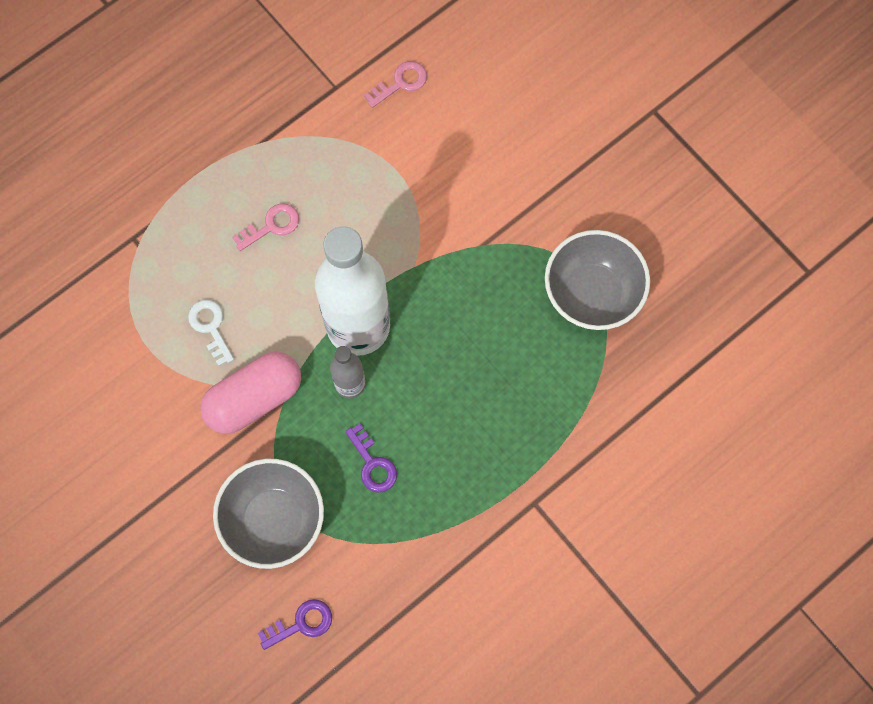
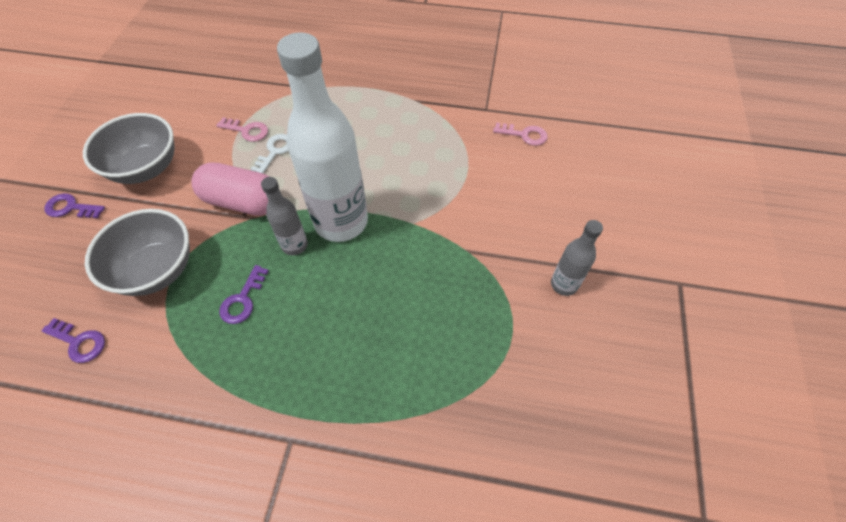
camera: 50 degrees right, 15 degrees down
pink key [232,203,299,251] -> pink key moved to [216,117,268,142]
grey bowl [545,230,650,330] -> grey bowl moved to [83,113,175,184]
none -> purple key [44,193,105,218]
none -> grey bottle [551,220,603,296]

